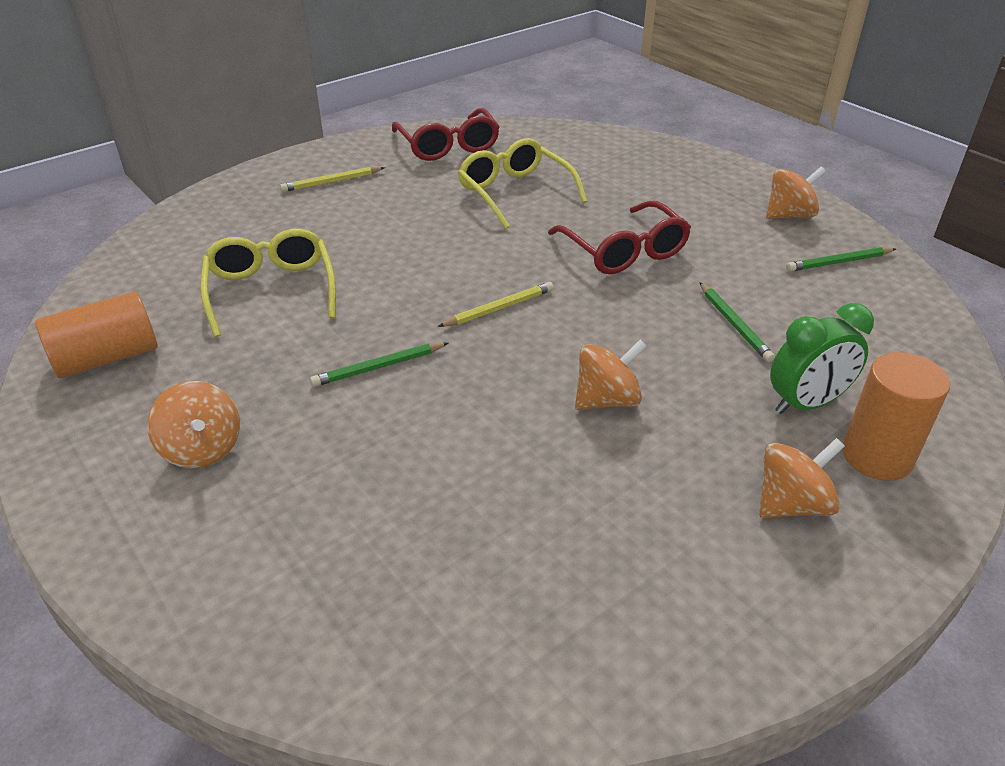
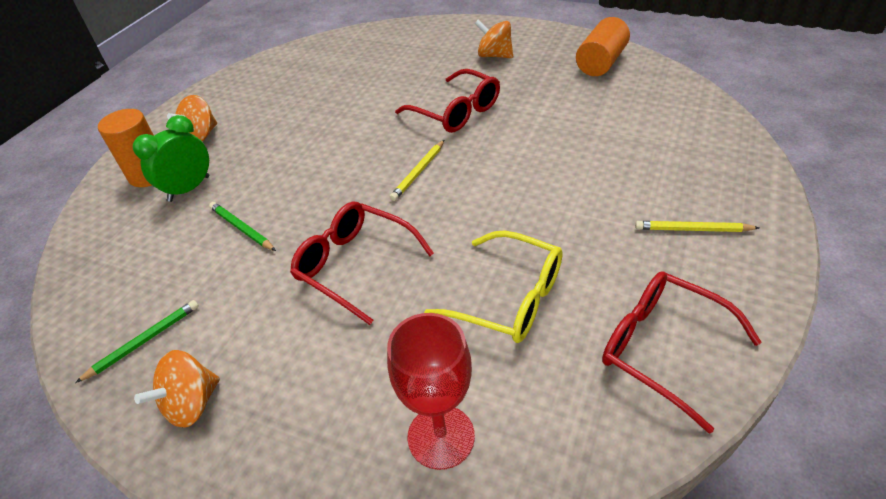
camera: 155 degrees right, 5 degrees up
yellow glasses [200,229,336,337] -> none
yellow pencil [280,167,385,192] -> yellow pencil turned 120 degrees counterclockwise [635,221,759,232]
green pencil [310,342,448,387] -> red glasses [395,69,500,133]
orange spinning top [575,339,647,410] -> none
none -> red goblet [387,313,475,470]

